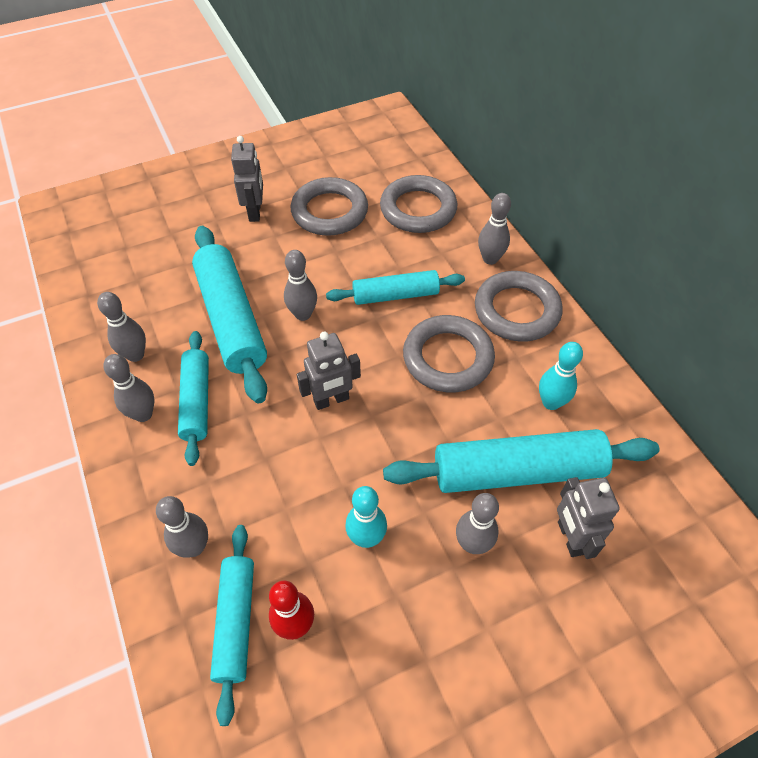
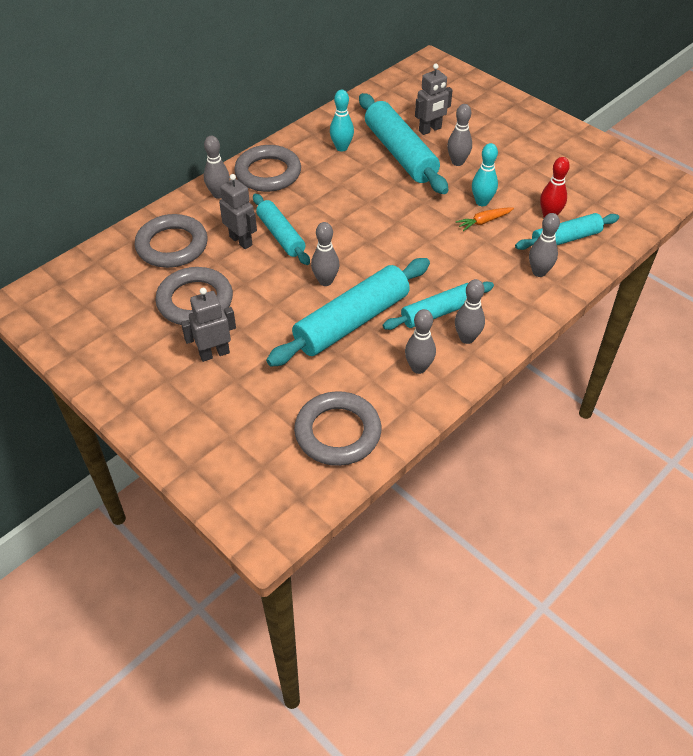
camera: 110 degrees left, 5 degrees down
grey robot [297,332,361,410] -> grey robot moved to [219,174,257,249]
grey ring [403,315,495,392] -> grey ring moved to [294,391,381,466]
none -> orange carrot [456,208,514,231]

